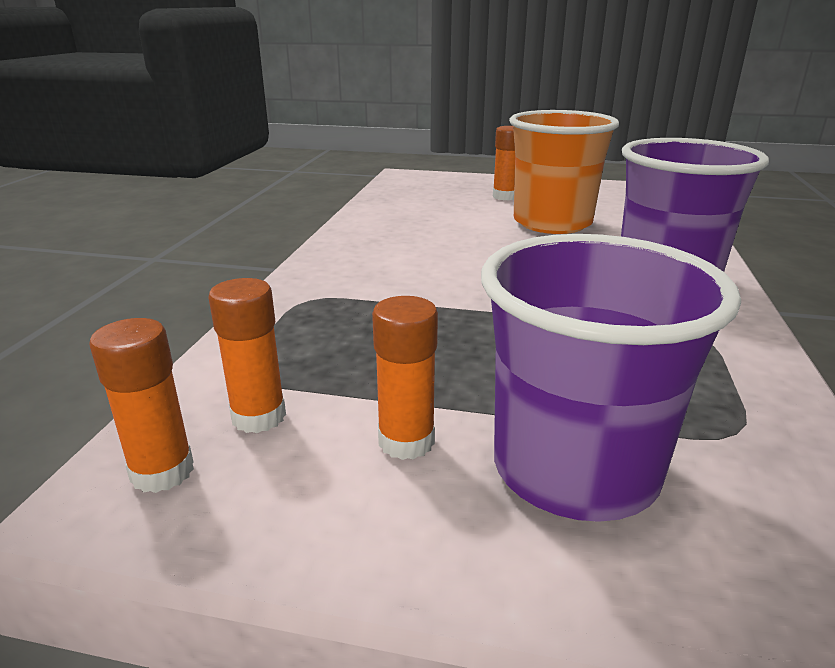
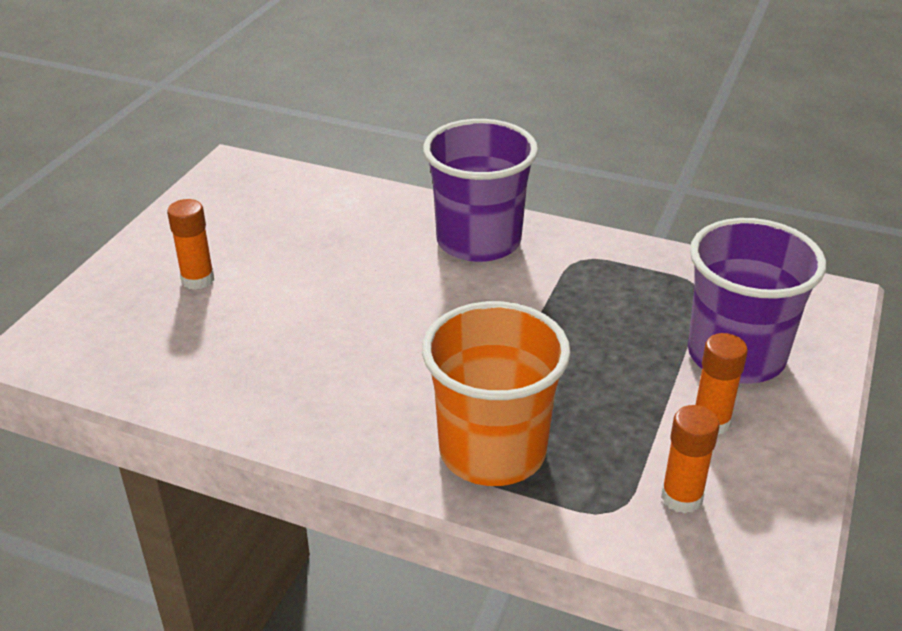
camera: 80 degrees left, 10 degrees up
orange glue stick [89,318,194,493] -> none
orange cup [509,110,619,234] -> orange cup moved to [422,301,571,486]

